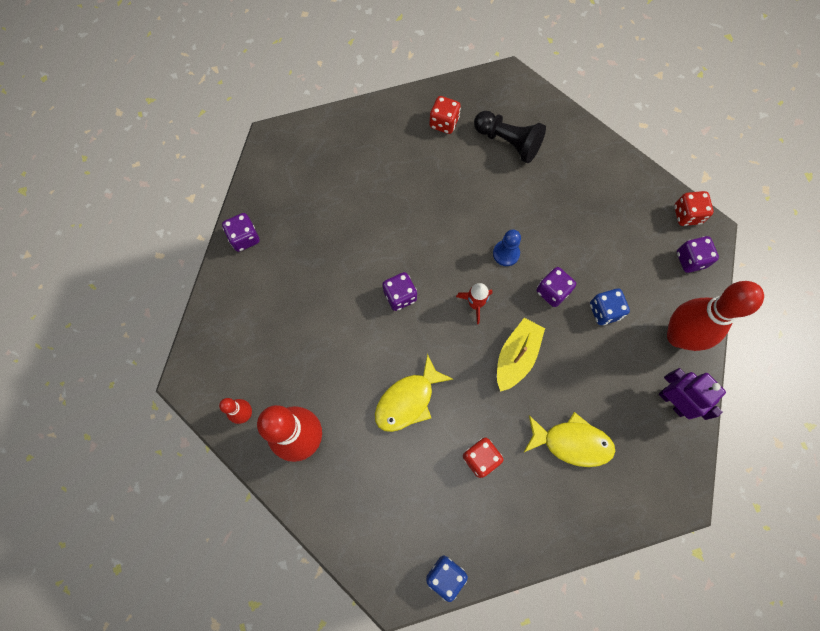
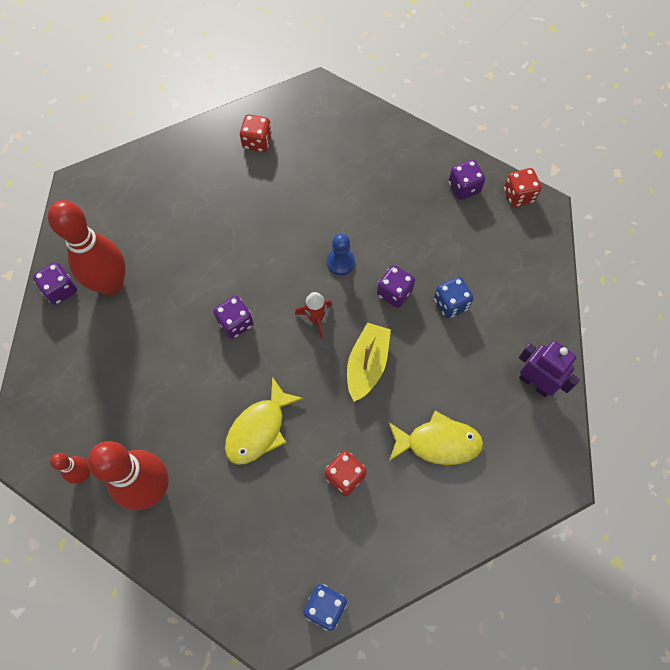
camera: 10 degrees left, 5 degrees down
black pawn [474,111,546,163] -> none
red bowling pin [667,281,764,351] -> red bowling pin moved to [48,200,125,295]
purple dice [677,236,719,273] -> purple dice moved to [448,160,485,200]

